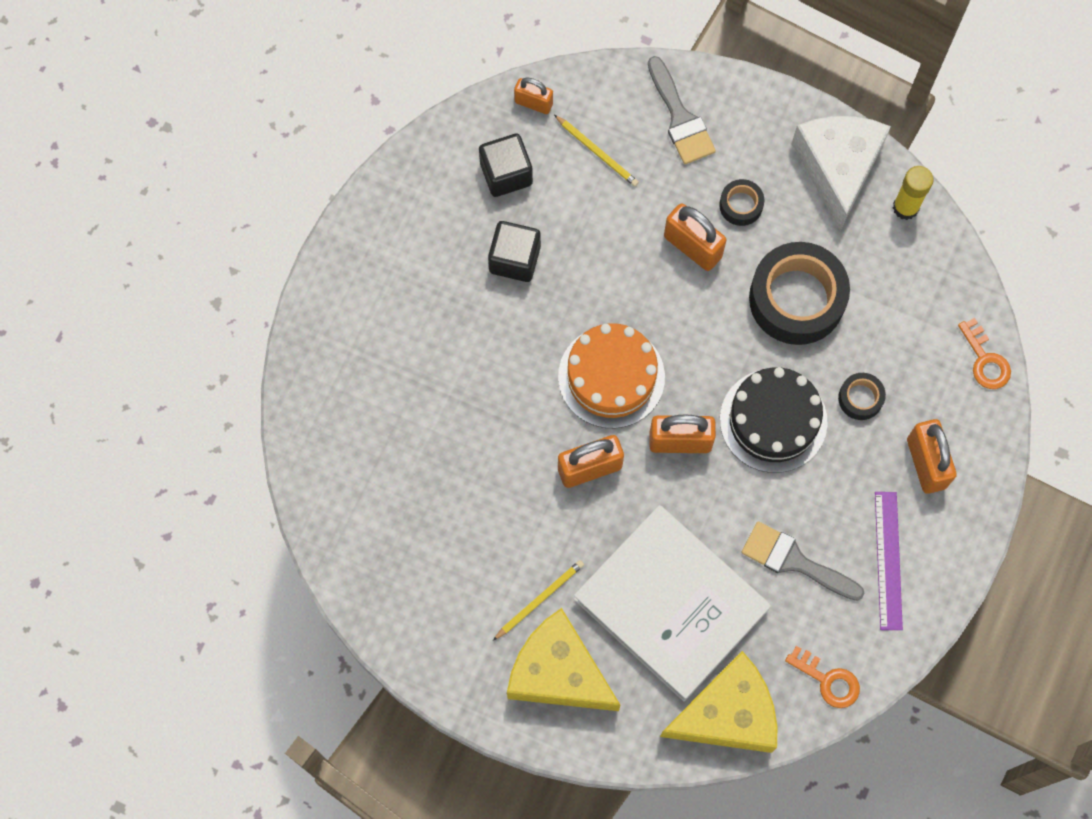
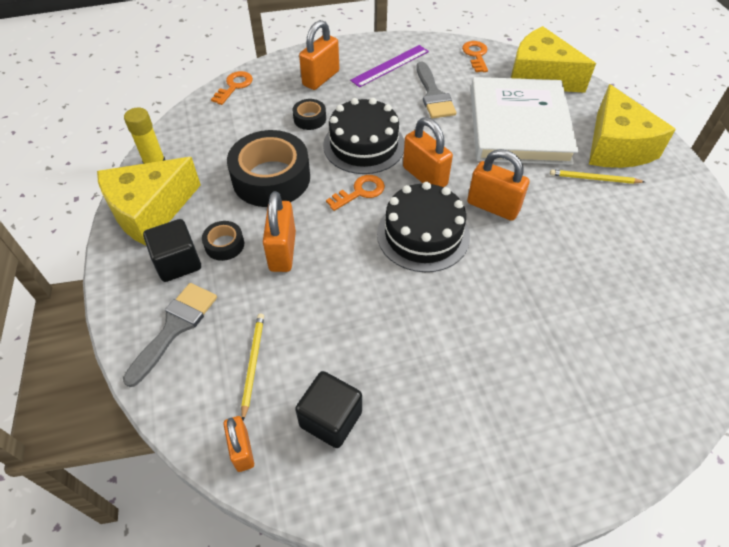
camera: 130 degrees left, 20 degrees down
black cube [488,221,541,282] -> black cube moved to [143,219,201,282]
orange cake [558,323,665,428] -> black cake [377,182,470,272]
white cheese [792,116,891,230] -> yellow cheese [97,157,201,246]
none -> orange key [326,175,385,211]

